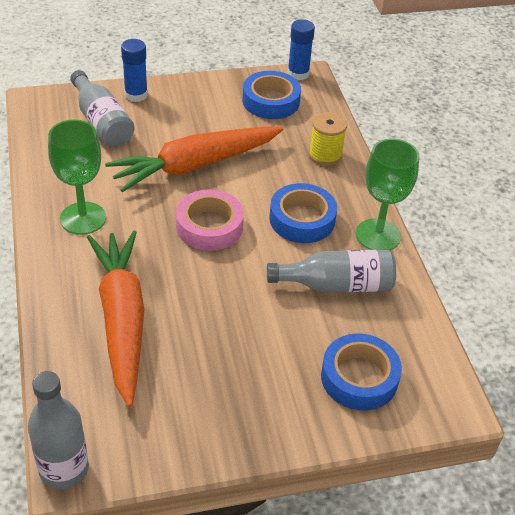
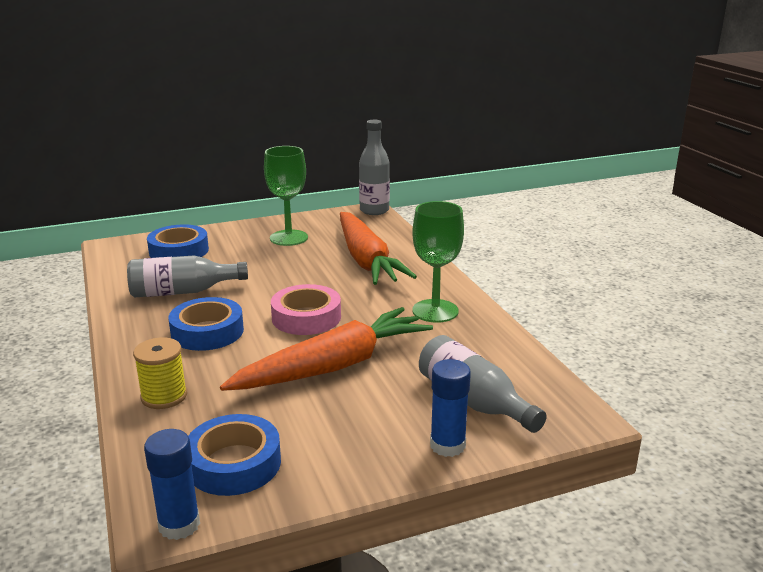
camera: 175 degrees right, 20 degrees down
green goblet [356,138,419,250] -> green goblet moved to [264,146,308,246]

